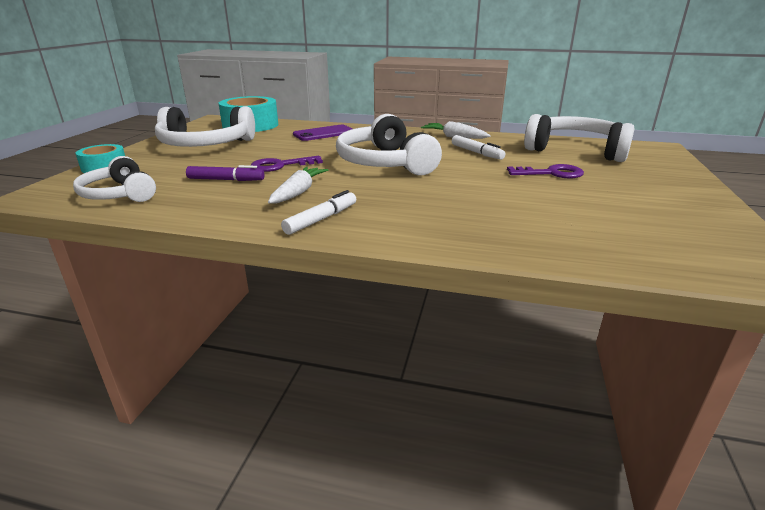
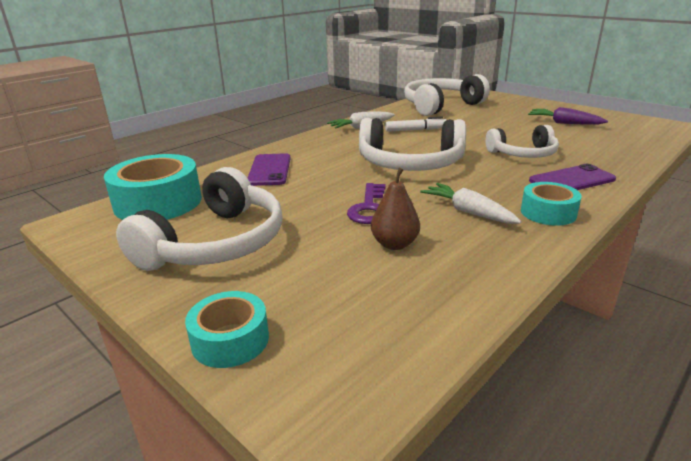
camera: 60 degrees left, 0 degrees up
white headphones [73,156,156,202] -> white headphones moved to [486,125,559,158]
purple marker [186,165,264,181] -> brown pear [371,168,420,250]
white marker [281,190,356,235] -> turquoise tape [521,182,582,226]
purple key [507,164,584,179] -> none
none -> purple carrot [528,107,608,125]
none -> purple phone [529,164,616,190]

